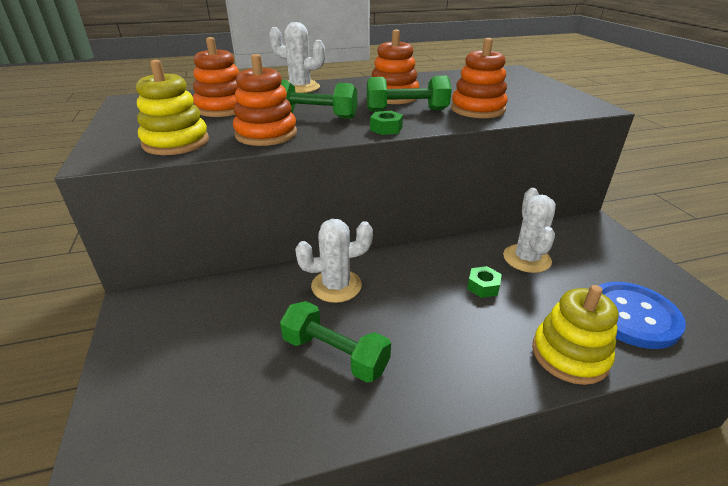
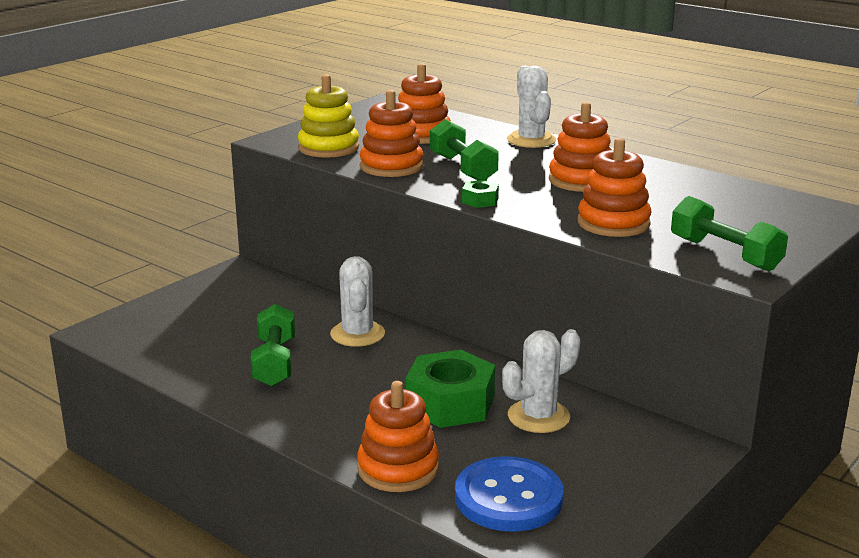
camera: 55 degrees right, 10 degrees down
white cactus [295,219,373,303] -> white cactus turned 45 degrees clockwise [330,256,385,347]
green dumbbell [367,76,452,111] -> green dumbbell moved to [671,196,788,272]
green nut [467,266,502,298] -> green nut [406,350,495,428], size x2.23
yellow stacking toy [532,285,619,385] -> orange stacking toy [357,381,439,492]

